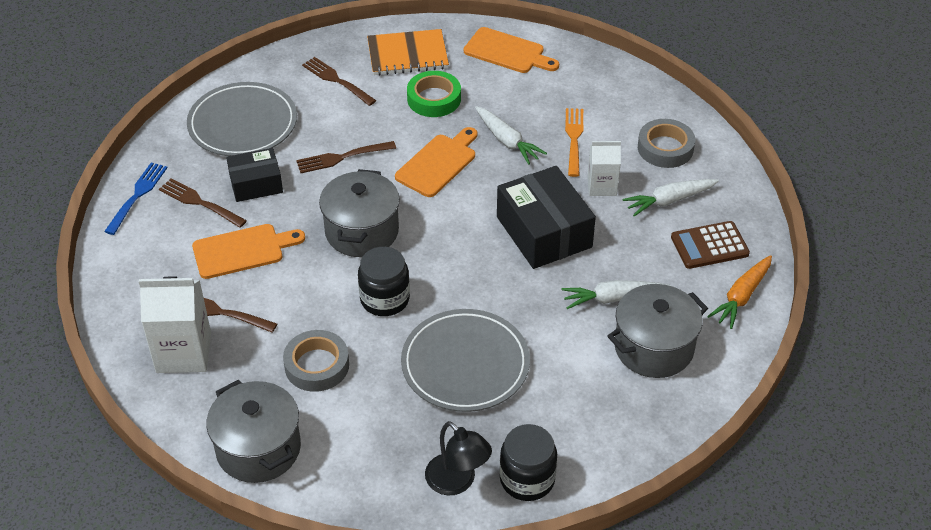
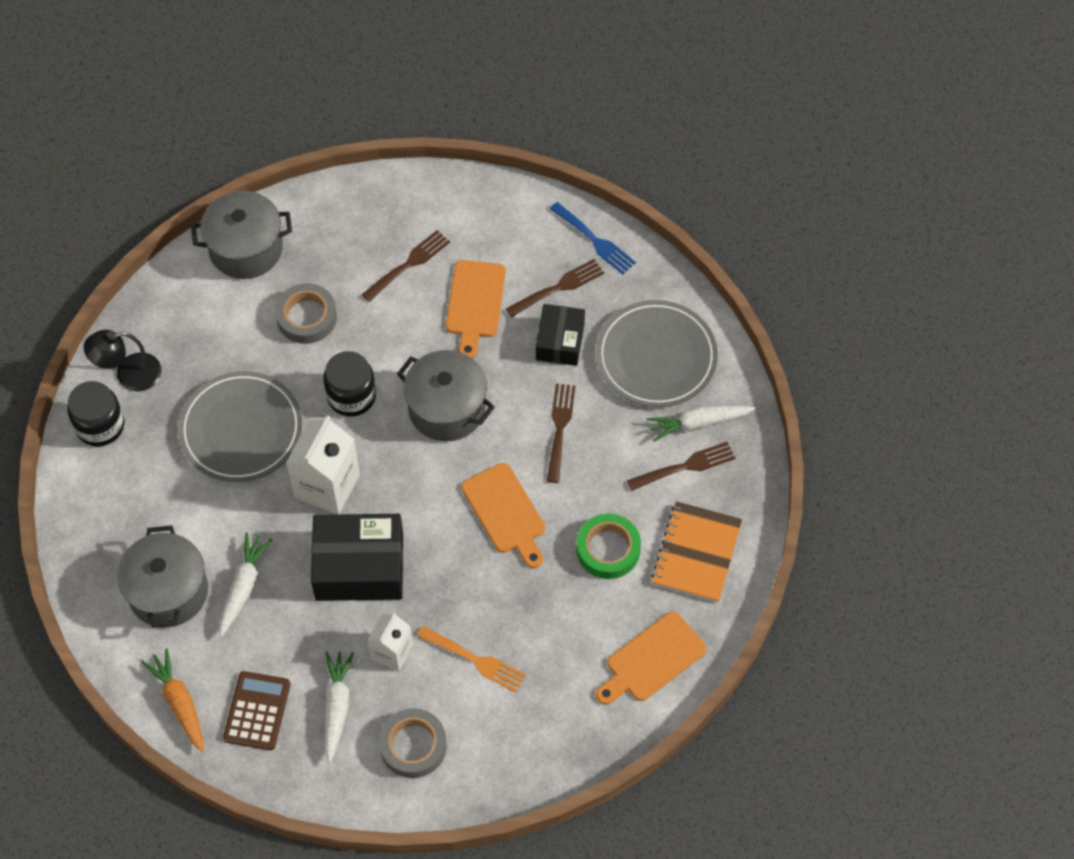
camera: 115 degrees right, 15 degrees up
white carton [139,276,211,373] -> white carton moved to [286,415,360,515]
white carrot [475,106,547,165] -> white carrot moved to [647,405,755,442]

